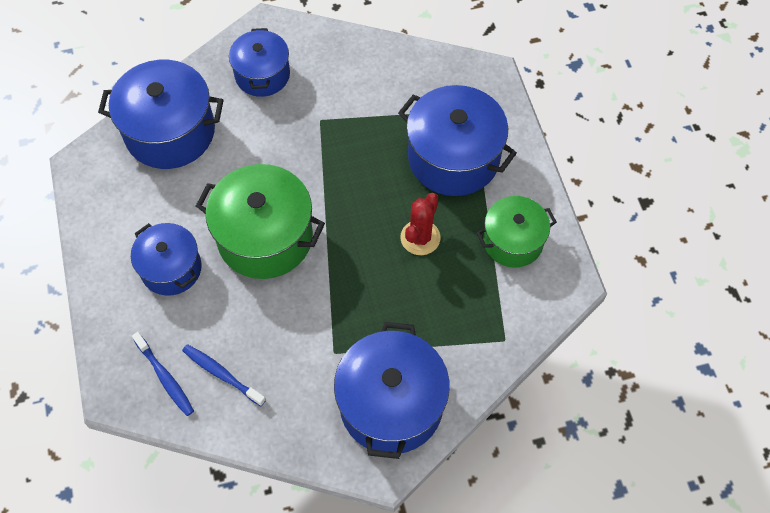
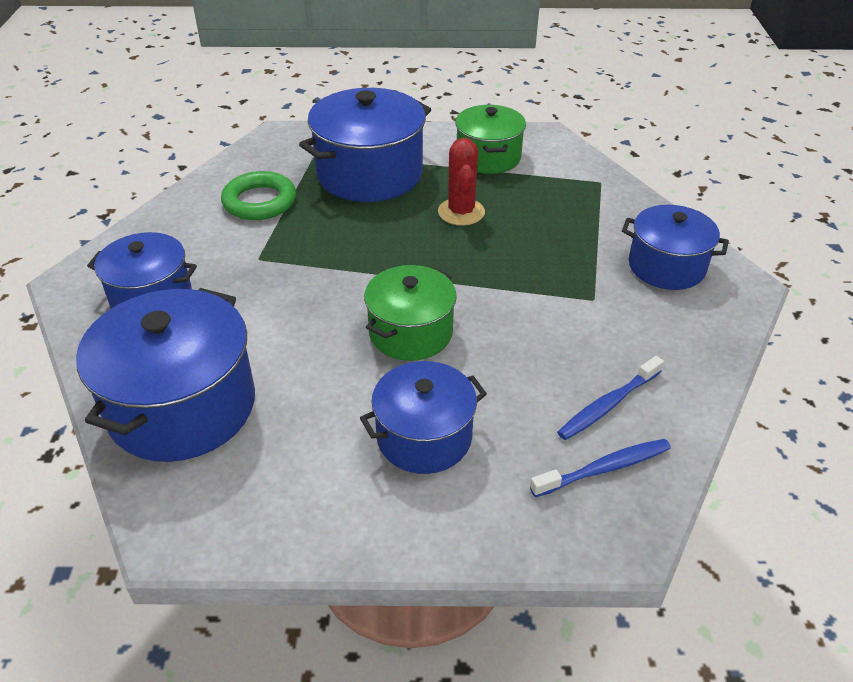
camera: 75 degrees left, 20 degrees down
green pot [196,164,325,279] -> green pot [364,265,457,361], size x0.63
blue pot [334,322,450,459] -> blue pot [622,205,729,290], size x0.63
red cactus [400,193,441,255] -> red cactus turned 45 degrees clockwise [438,138,485,226]
none -> green ring [221,171,296,220]

